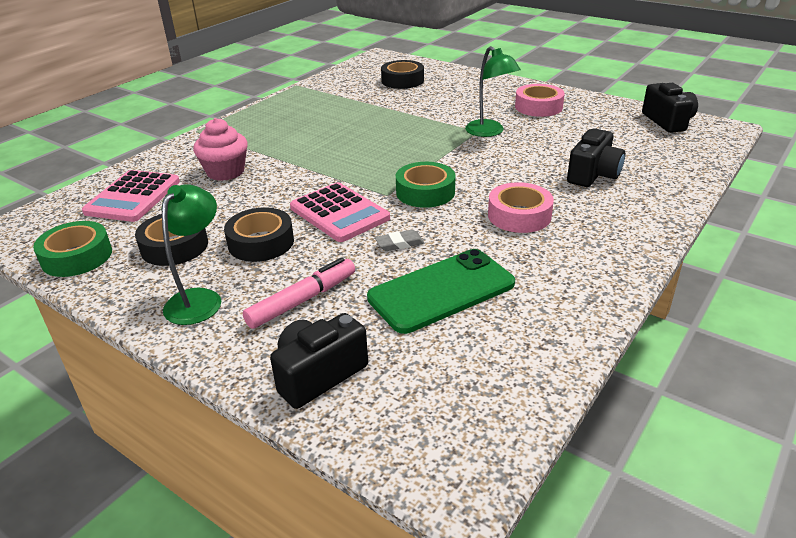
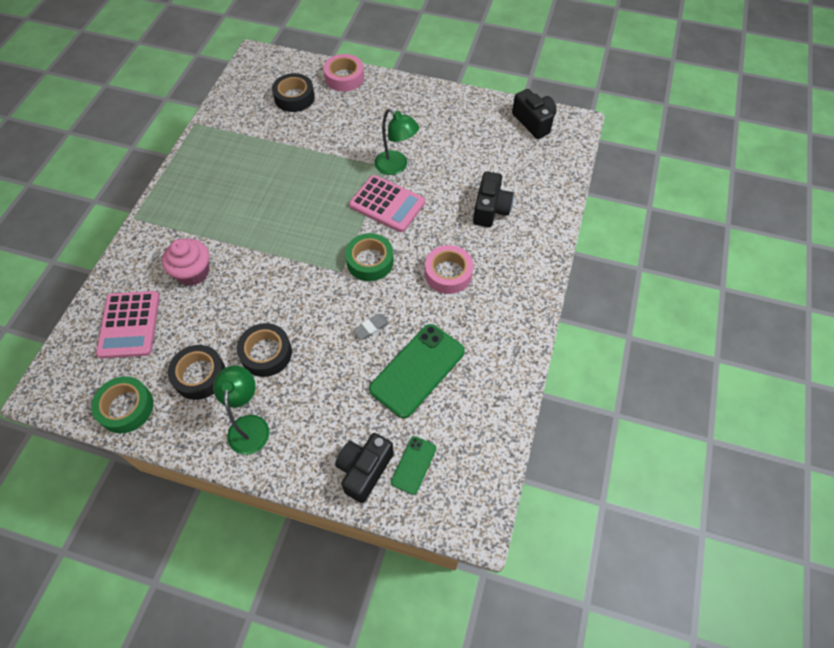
camera: 20 degrees left, 25 degrees up
pink marker [243,257,355,329] -> none
pink calculator [290,182,390,242] -> pink calculator moved to [349,175,425,232]
pink tape [515,84,565,117] -> pink tape moved to [323,54,364,92]
none -> green phone [391,436,436,495]

